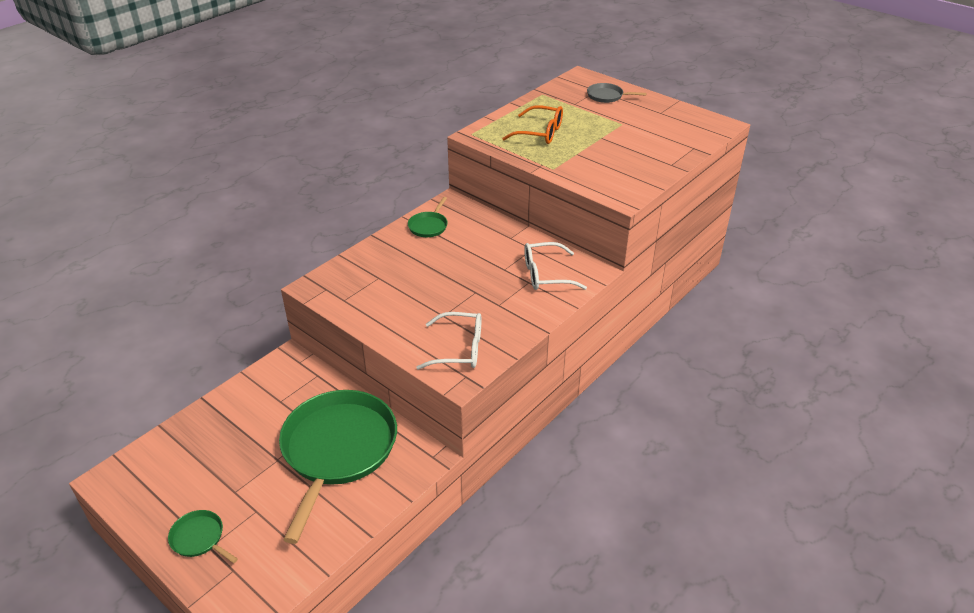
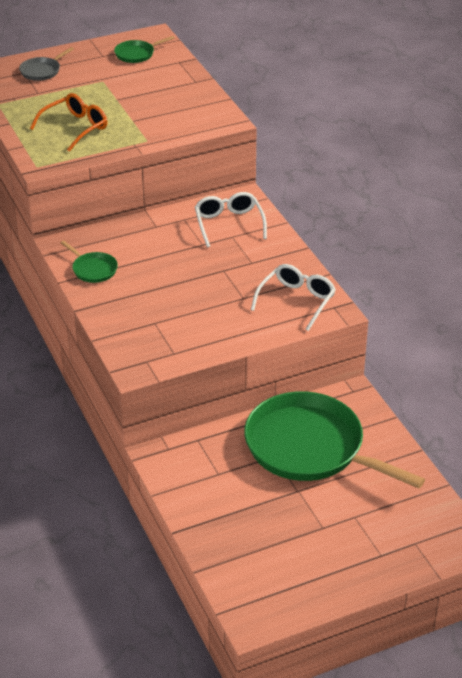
camera: 65 degrees left, 0 degrees up
green pan [168,510,238,563] -> green pan moved to [114,36,175,63]
white glasses [524,242,587,290] -> white glasses turned 150 degrees clockwise [195,192,267,247]

